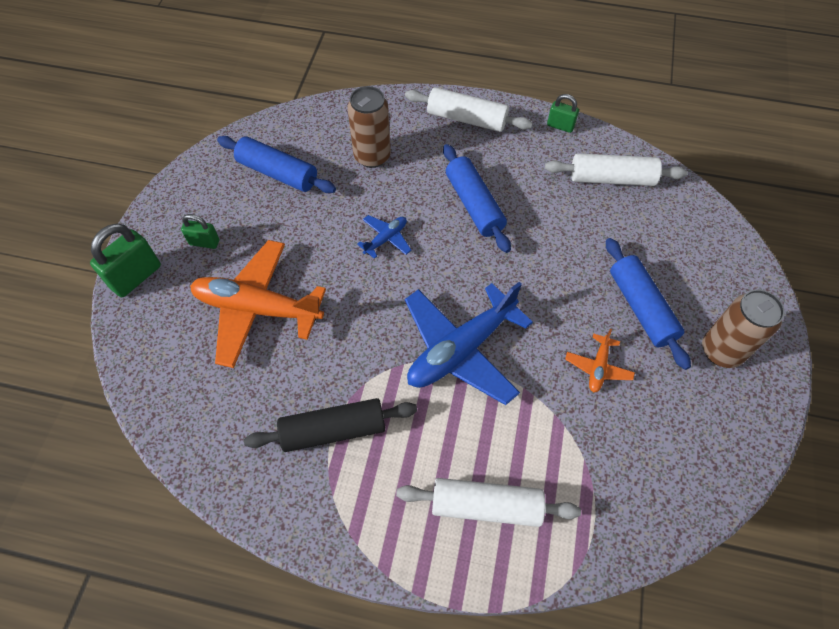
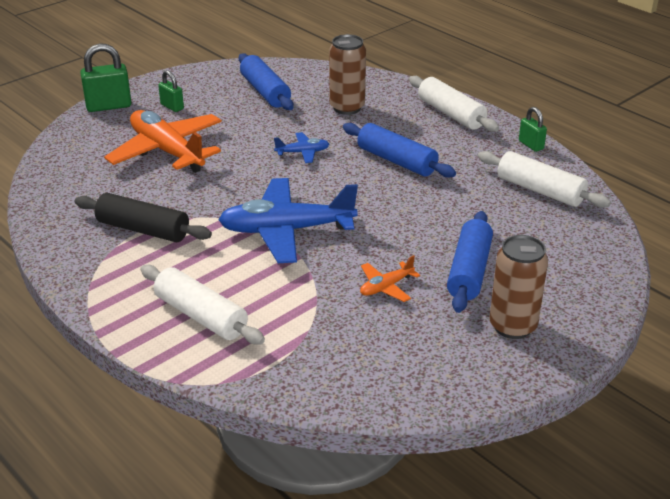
camera: 35 degrees right, 25 degrees down
blue rolling pin [443,144,511,253] -> blue rolling pin turned 60 degrees counterclockwise [343,123,456,178]

